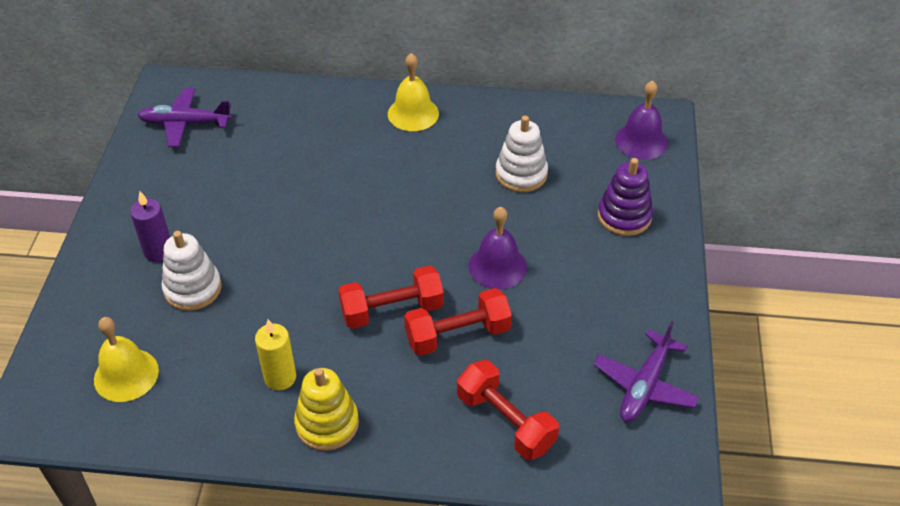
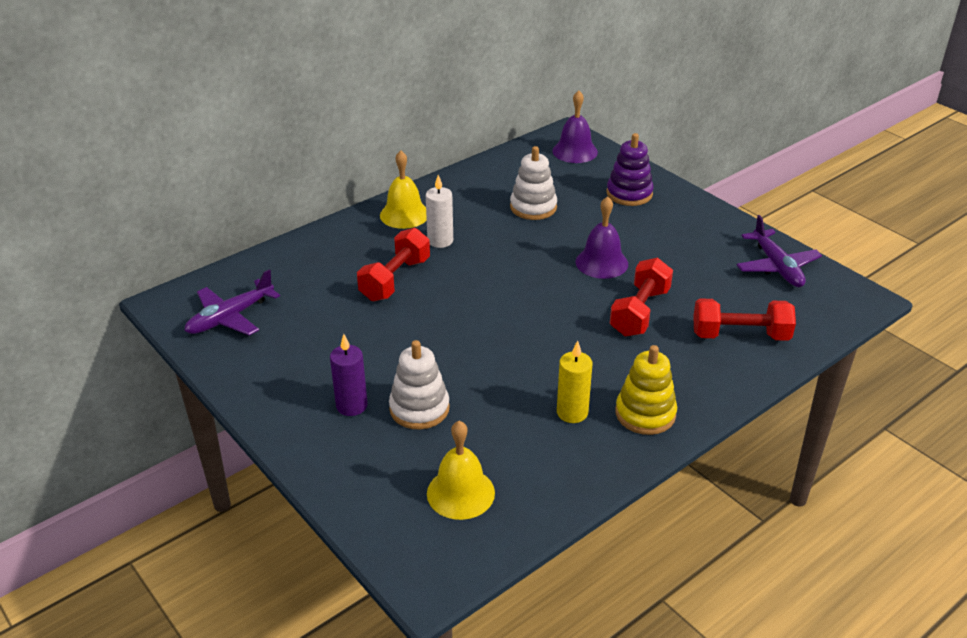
camera: 45 degrees left, 10 degrees down
red dumbbell [338,266,444,329] -> red dumbbell moved to [357,228,430,301]
none -> white candle [426,175,453,248]

